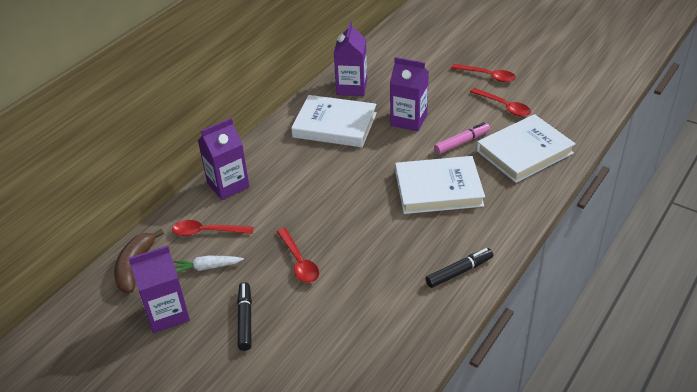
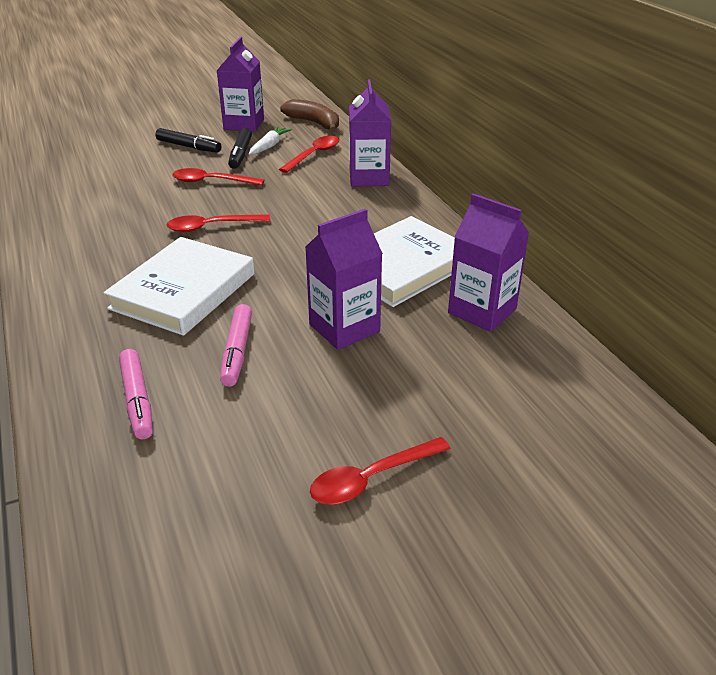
camera: 120 degrees right, 5 degrees down
black marker [425,248,493,288] -> black marker moved to [228,128,252,169]
red spoon [470,88,531,117] -> red spoon moved to [167,214,271,232]
white book [476,114,576,183] -> pink marker [119,349,153,439]

